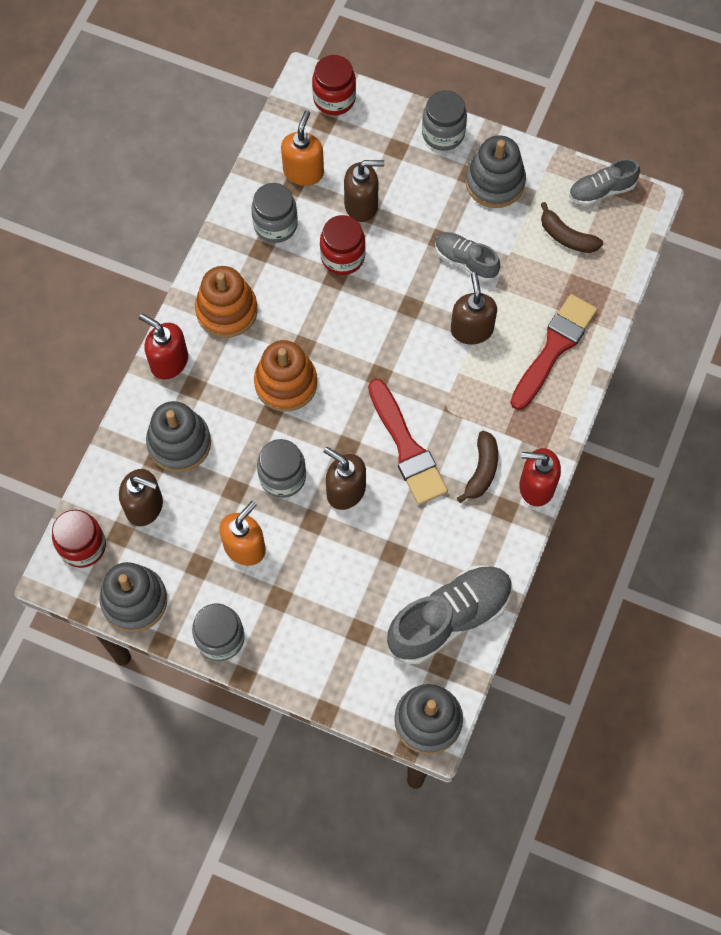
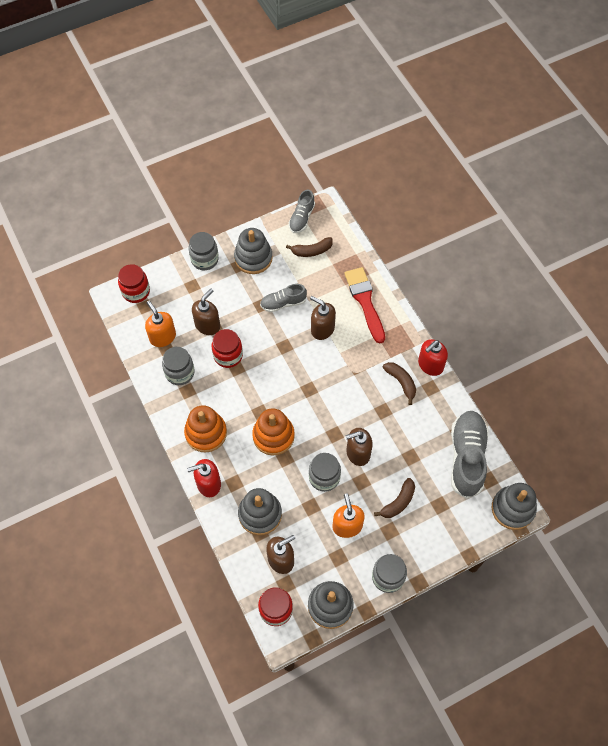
camera: 50 degrees left, 5 degrees down
red brush [368,379,448,505] -> none
none -> brown banana [374,478,415,518]

